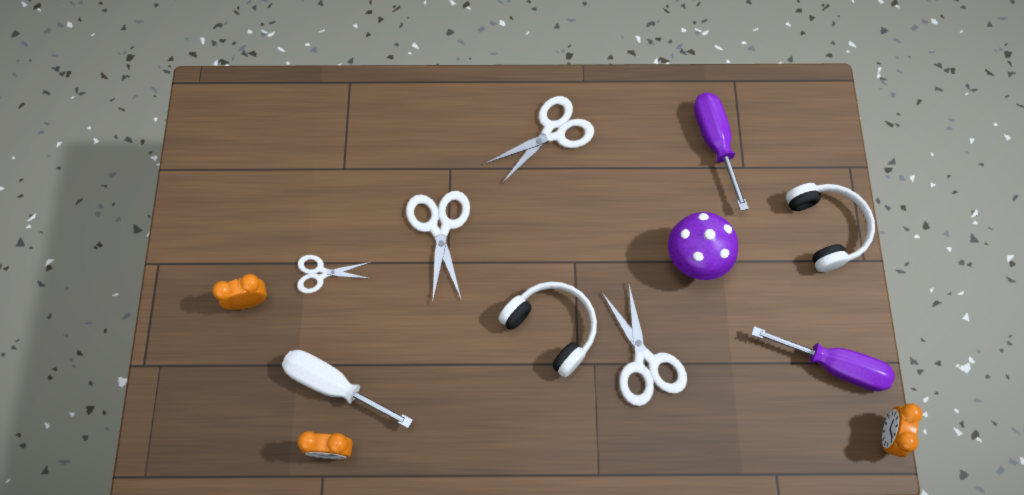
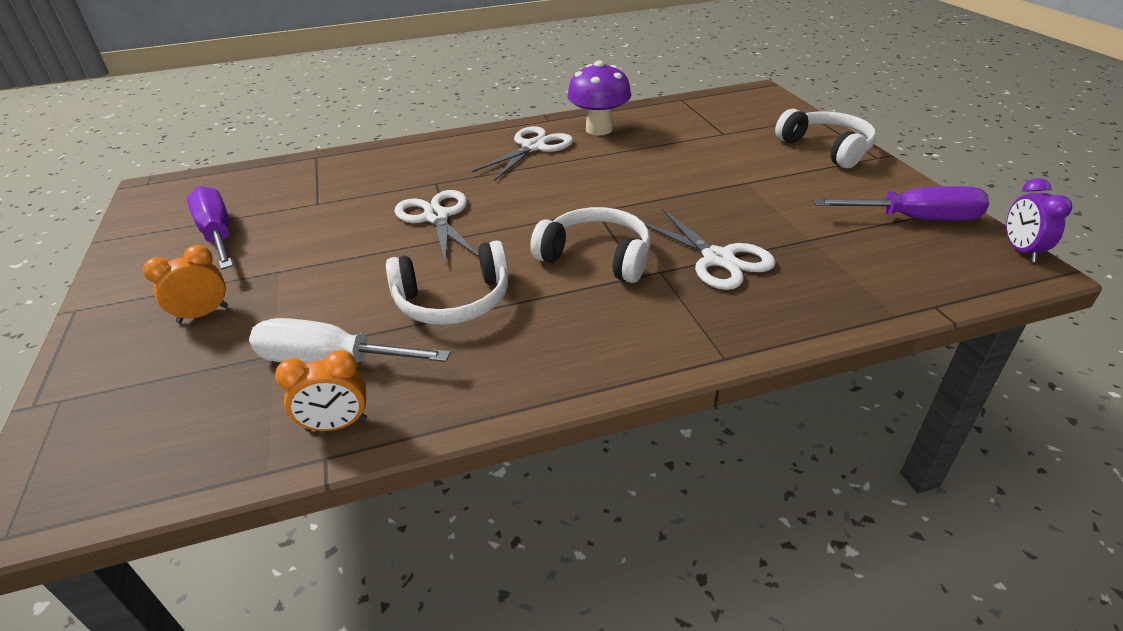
camera: 15 degrees left, 30 degrees down
white scissors [297,255,371,293] -> none
purple mushroom [668,212,738,280] -> purple mushroom moved to [567,60,631,135]
purple screwdriver [694,92,749,211] -> purple screwdriver moved to [187,186,233,270]
orange clock [882,403,922,457] -> purple clock [1006,178,1072,262]
none -> white headphones [386,240,509,325]

